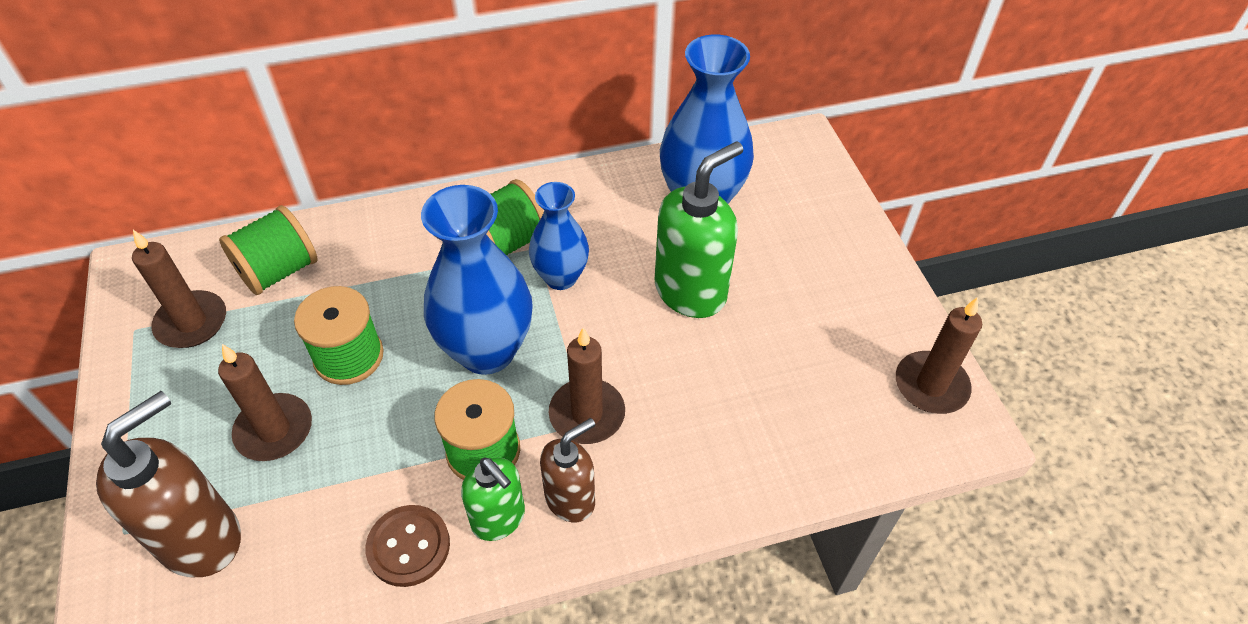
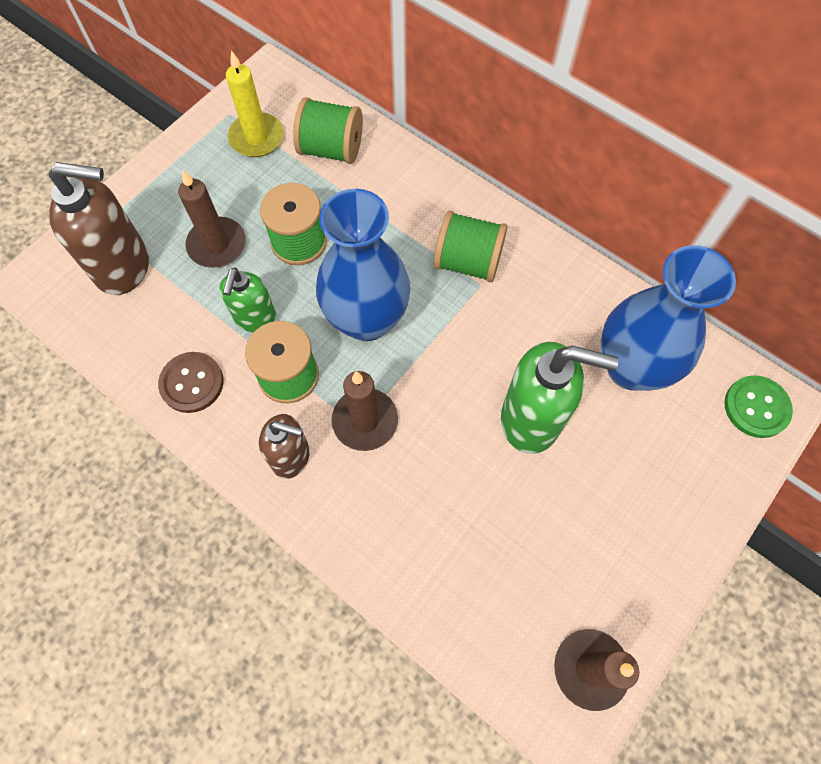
camera: 55 degrees right, 15 degrees up
brown candle [132,230,226,348] -> yellow candle [226,50,284,157]
green soap dispenser [461,457,525,541] -> green soap dispenser moved to [219,267,277,332]
blue vase [529,182,589,290] -> none
none -> green button [724,375,793,438]

